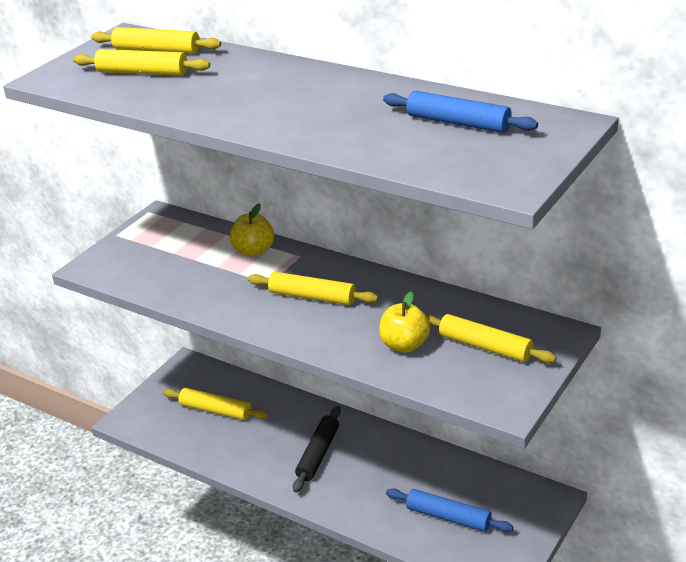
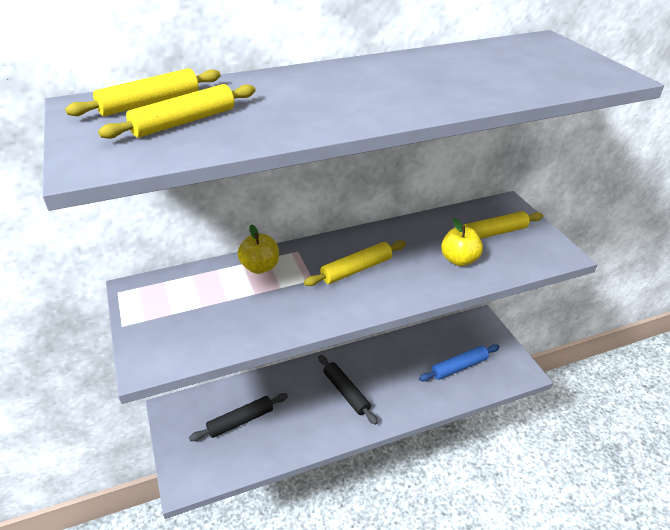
camera: 55 degrees left, 5 degrees up
yellow rolling pin [163,388,269,420] -> black rolling pin [189,393,288,441]
blue rolling pin [383,91,538,133] -> none

